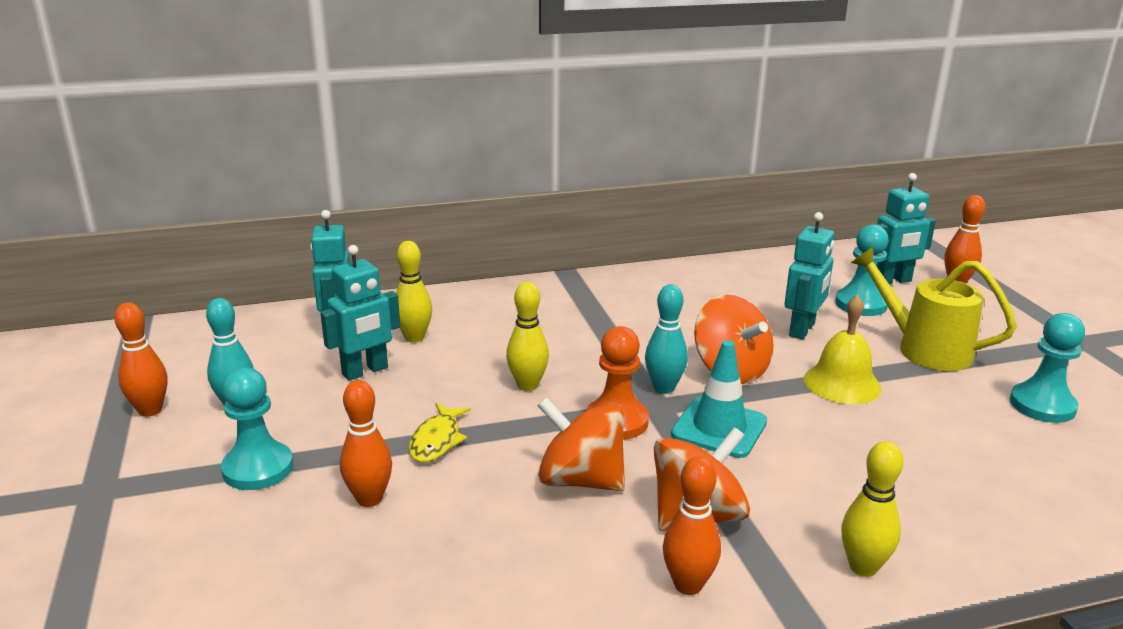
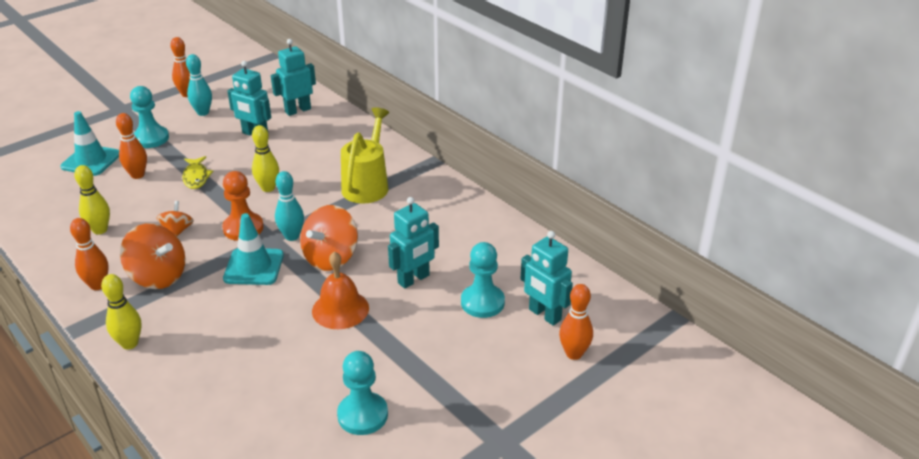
camera: 65 degrees right, 10 degrees up
yellow bowling pin [396,241,432,343] -> yellow bowling pin moved to [74,165,110,235]
yellow fish [409,403,471,462] -> yellow fish turned 90 degrees counterclockwise [182,156,214,189]
orange spinning top [537,397,625,491] -> orange spinning top [157,201,194,236], size x0.57
turquoise robot [784,212,834,339] -> turquoise robot turned 45 degrees counterclockwise [388,197,439,289]
yellow bell [804,295,881,404] -> orange bell [312,251,369,329]
yellow watering can [851,246,1017,371] -> yellow watering can moved to [341,107,389,204]
none -> turquoise traffic cone [60,111,119,176]

